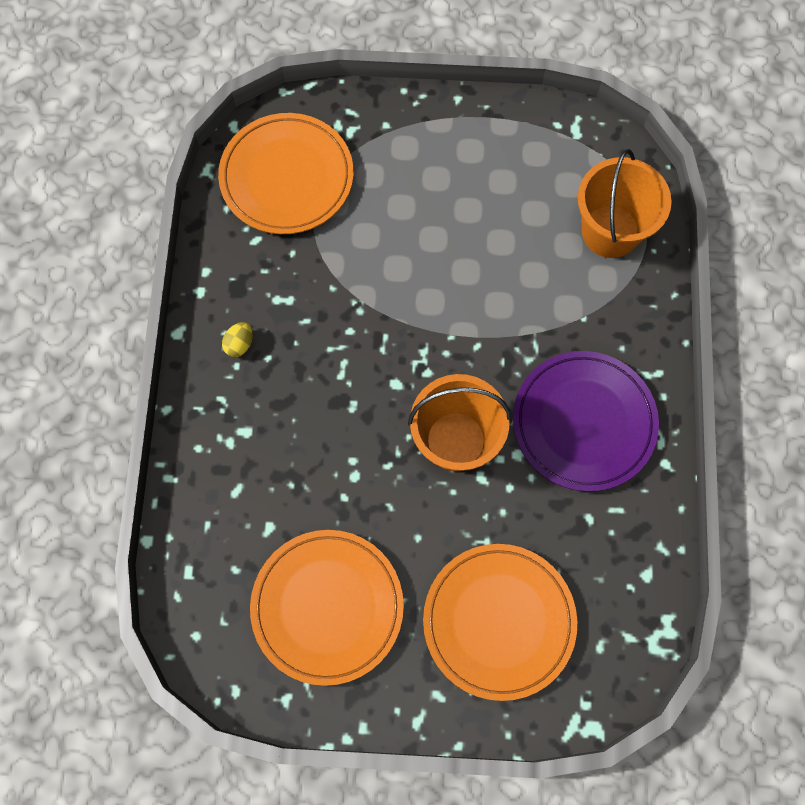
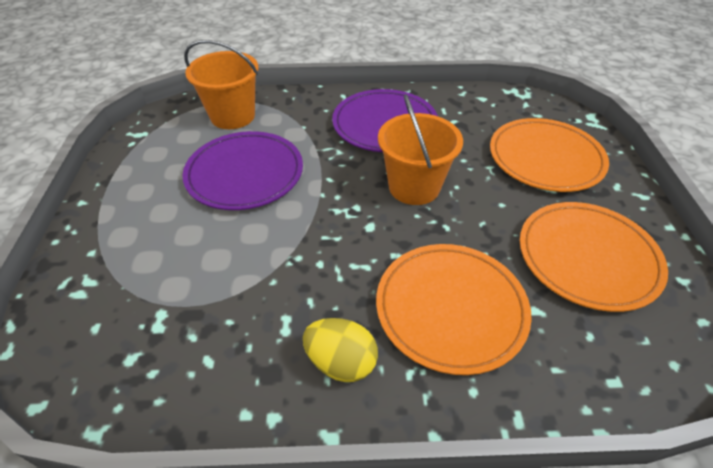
camera: 95 degrees left, 25 degrees down
orange plate [218,113,354,234] -> orange plate moved to [376,244,532,375]
yellow egg [222,322,253,357] -> yellow egg [303,318,378,382], size x1.76
none -> purple plate [182,131,303,210]

